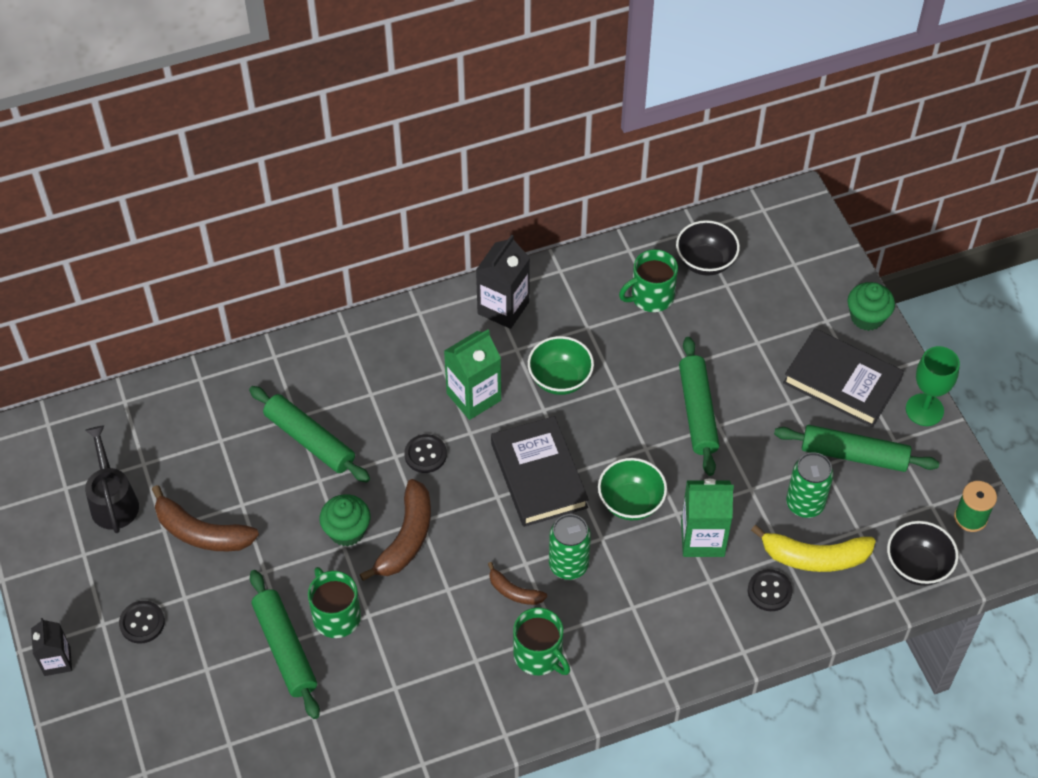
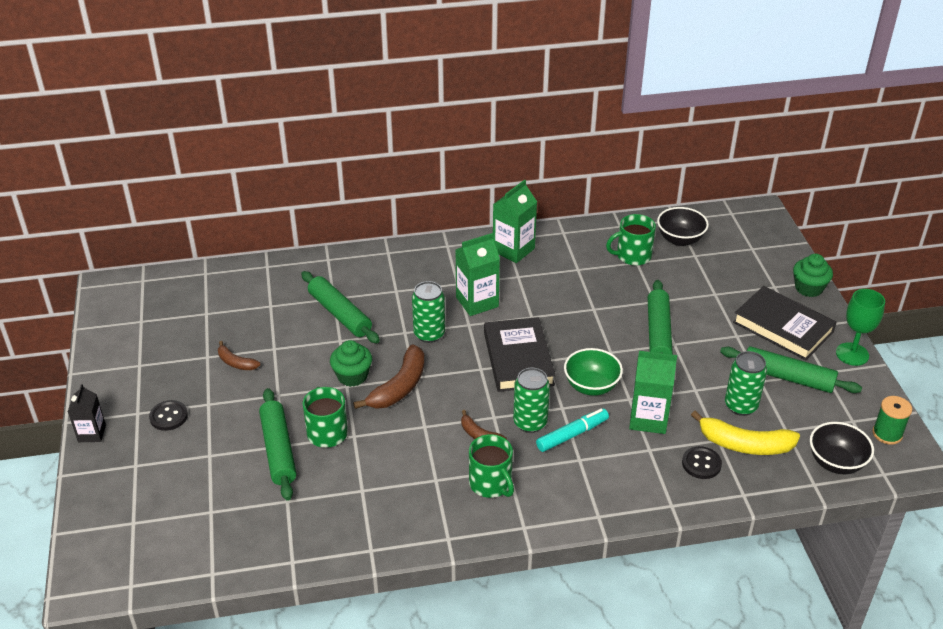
camera: 10 degrees right, 15 degrees down
black watering can [85,425,139,533] -> none
brown banana [152,485,259,551] -> brown banana [218,341,261,370], size x0.56
black button [404,434,447,473] -> green can [412,281,445,343]
black carton [476,235,530,329] -> green carton [493,180,537,263]
green bowl [528,336,594,395] -> none
none -> turquoise marker [536,409,609,452]

